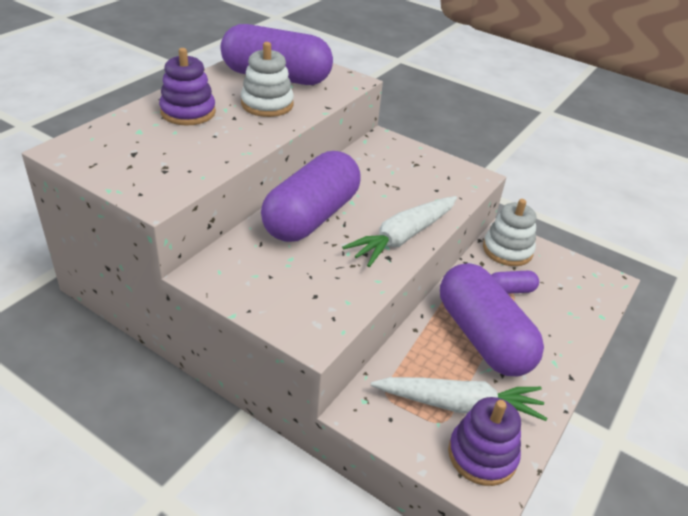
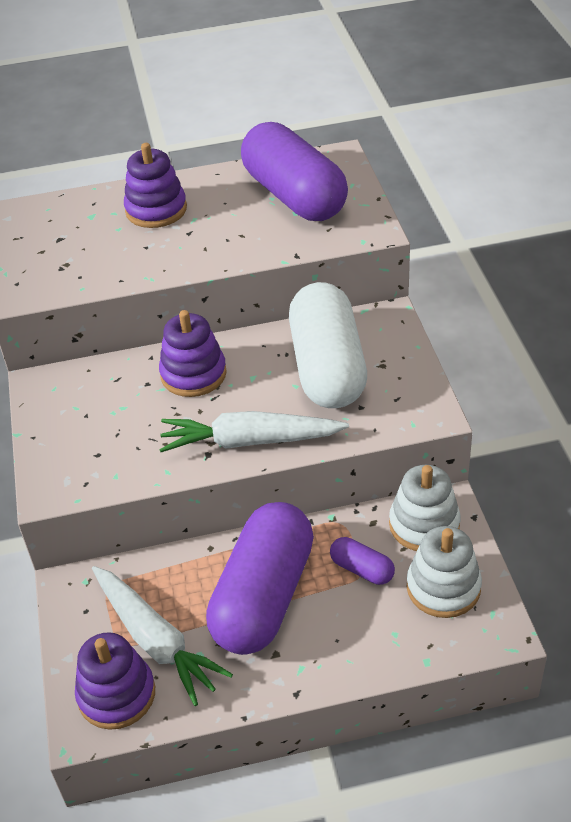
camera: 50 degrees right, 5 degrees up
white stacking toy [241,42,294,117] -> white stacking toy moved to [407,526,482,618]
purple capsule [261,151,361,242] -> purple stacking toy [159,310,227,397]
none -> white capsule [289,282,367,408]

